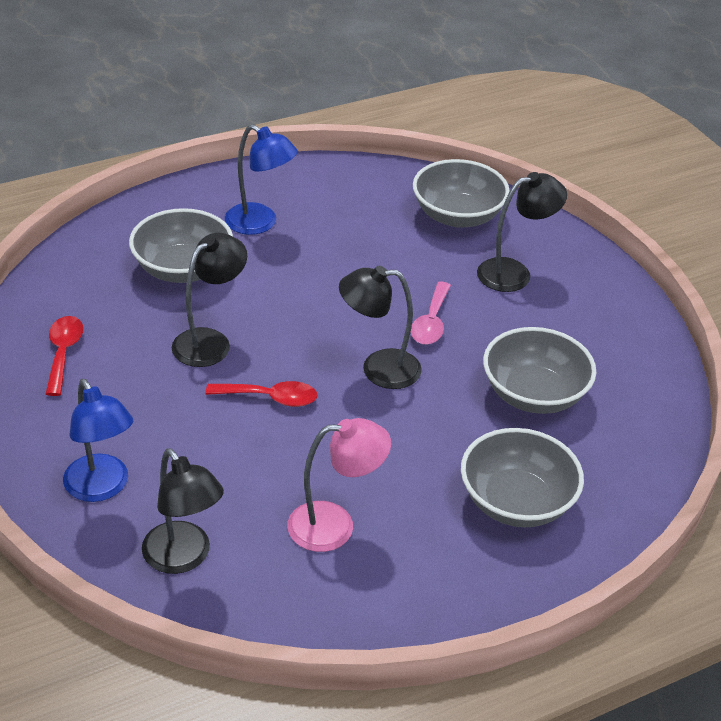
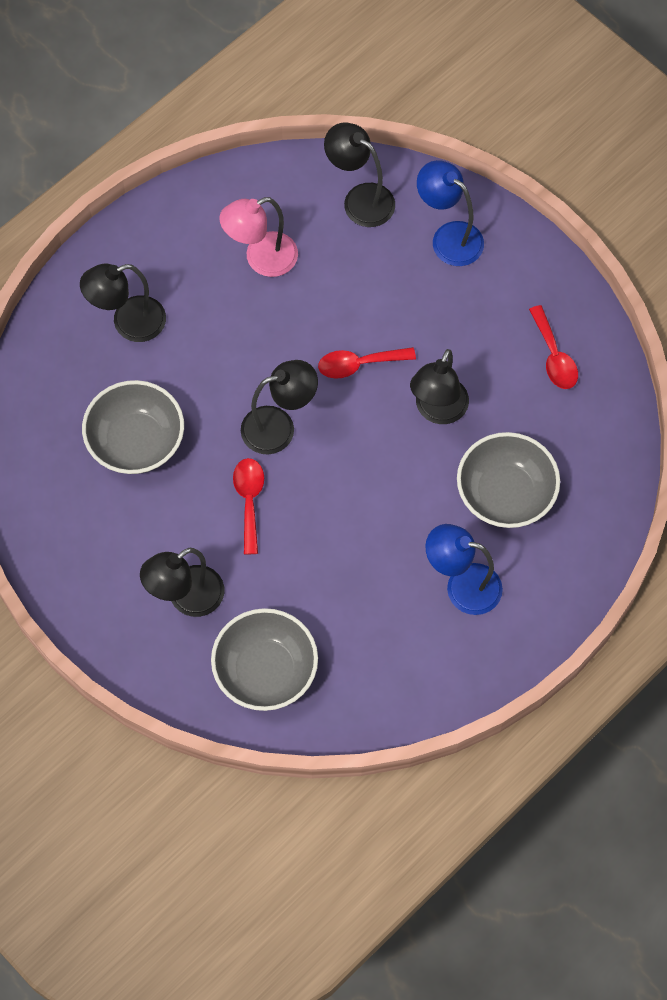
camera: 165 degrees right, 25 degrees up
pink spoon [411,282,451,345] -> red spoon [233,458,264,554]
grey bowl [461,428,584,527] -> black lamp [80,264,166,342]

